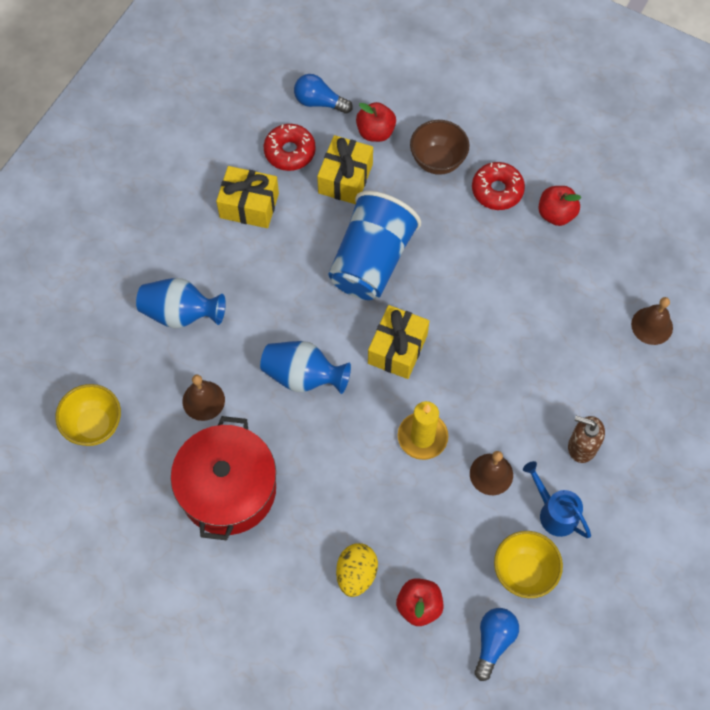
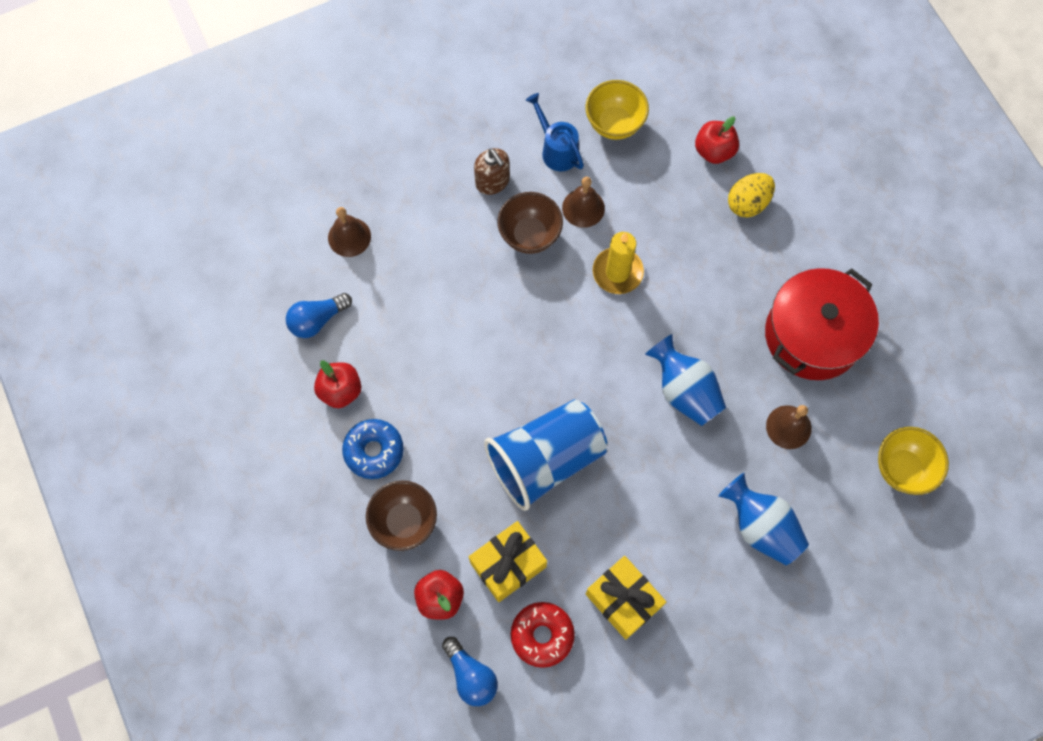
camera: 145 degrees left, 5 degrees up
yellow gift [368,305,429,379] -> none
red donut [472,162,525,210] -> blue donut [342,419,404,479]
blue light bulb [474,608,519,681] -> blue light bulb moved to [286,293,352,338]
blue watering can [523,461,591,538] -> blue watering can turned 150 degrees clockwise [526,93,584,171]
none -> brown bowl [497,192,563,254]

